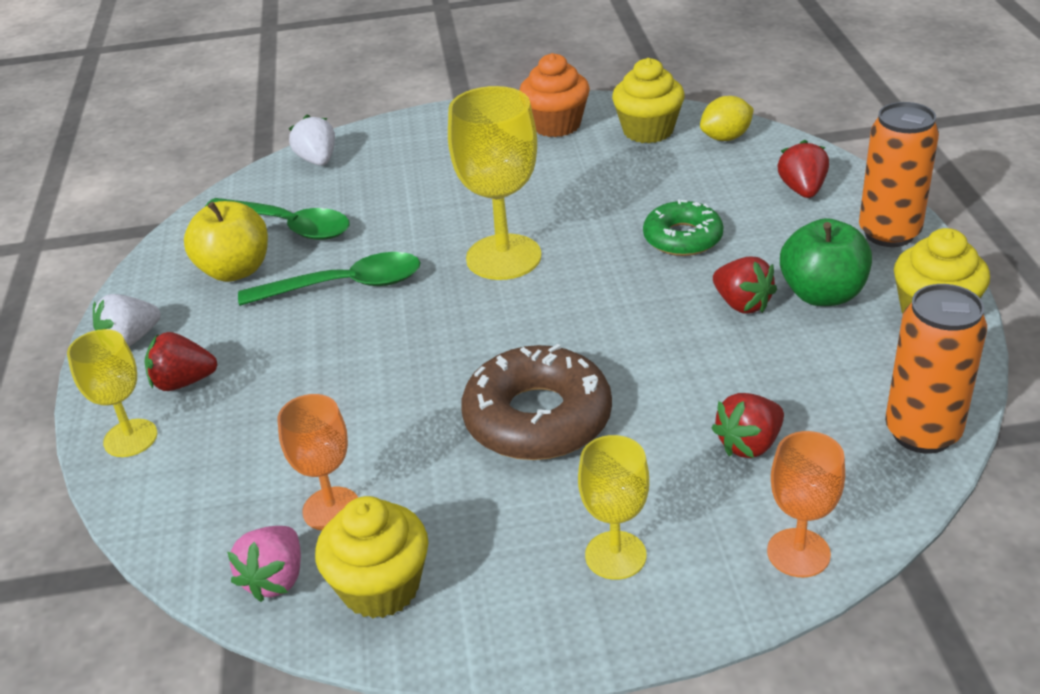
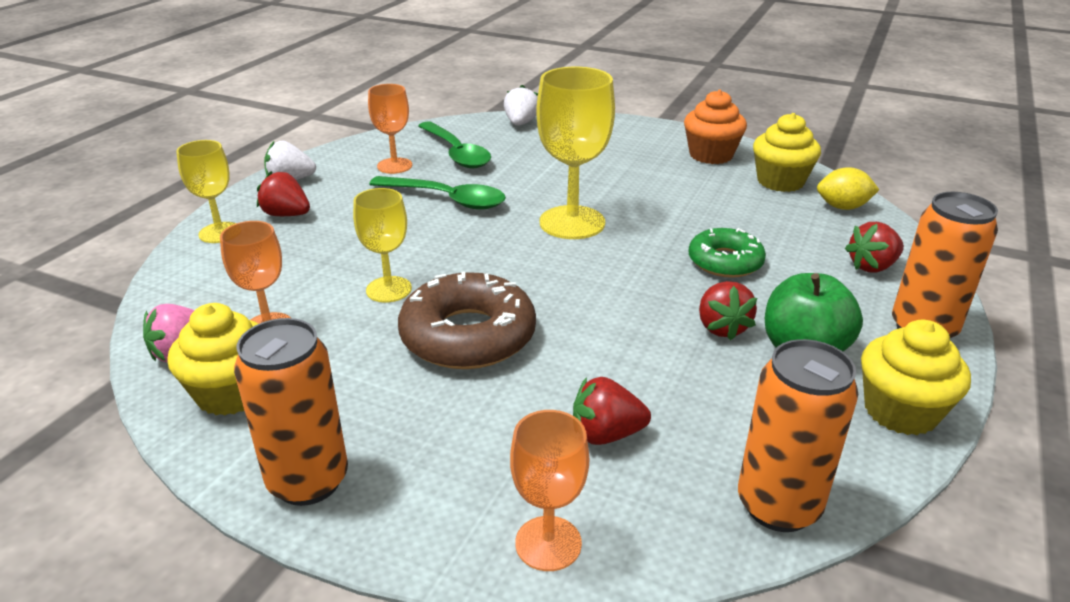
camera: 30 degrees right, 5 degrees down
yellow apple [184,201,268,282] -> orange goblet [368,84,412,174]
yellow goblet [578,435,649,580] -> yellow goblet moved to [353,188,412,303]
red strawberry [777,140,829,198] -> red strawberry turned 150 degrees counterclockwise [845,222,904,272]
none -> orange can [234,318,348,506]

